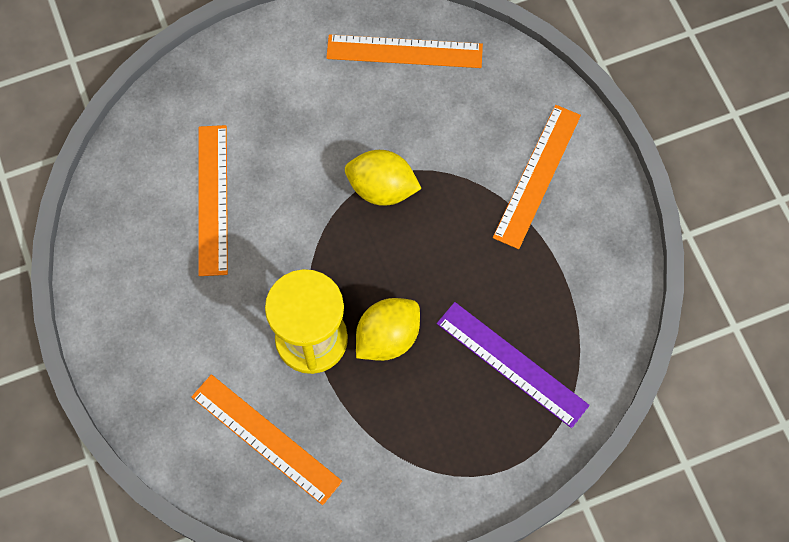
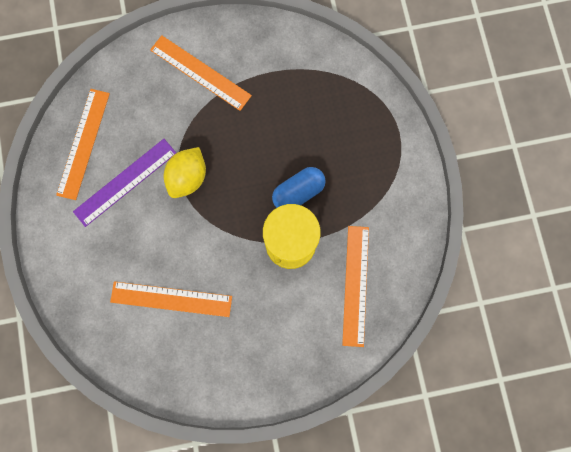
camera: 80 degrees left, 10 degrees up
orange ruler [191,374,342,505] -> orange ruler turned 45 degrees counterclockwise [342,226,369,347]
yellow lemon [356,298,420,361] -> blue capsule [272,167,326,208]
purple ruler [437,302,590,428] -> purple ruler moved to [73,139,176,227]

